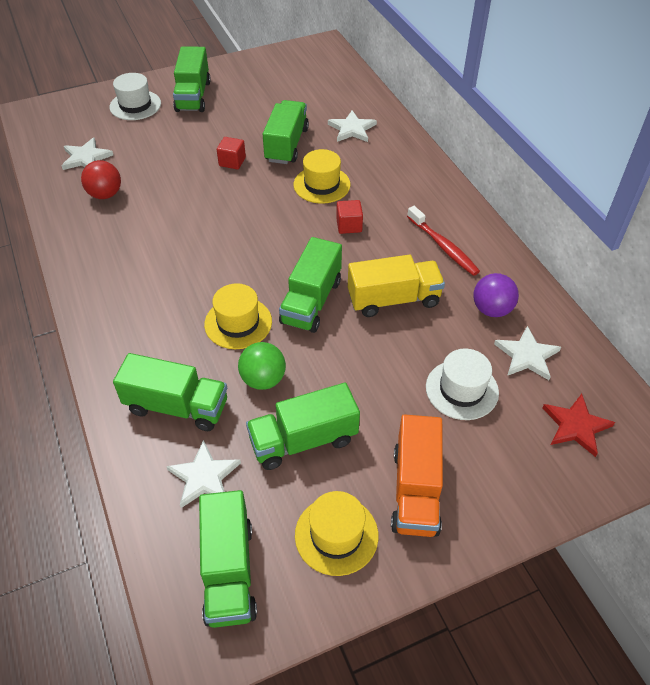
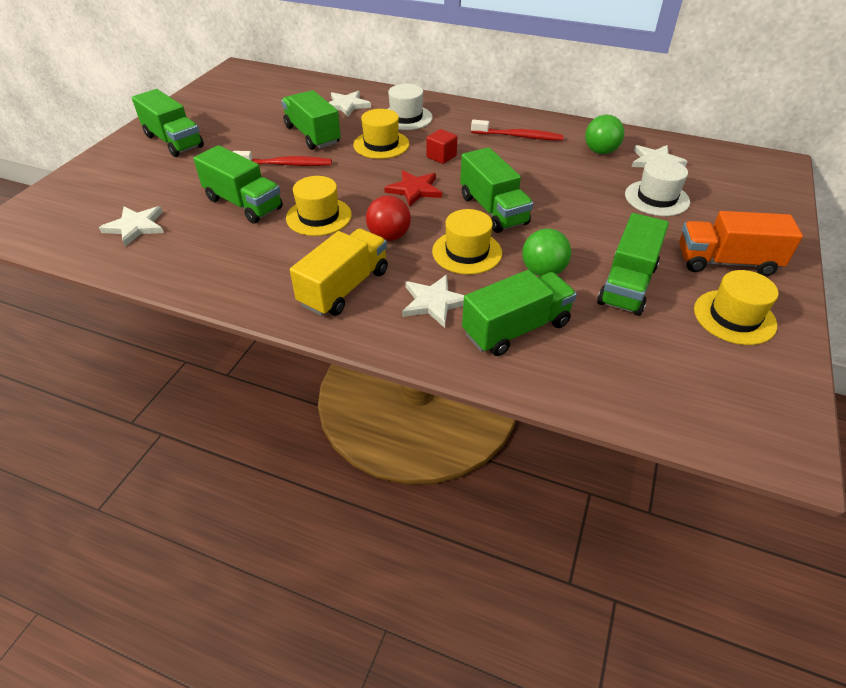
camera: 45 degrees left, 5 degrees down
red ball [81,160,121,199] -> red ball moved to [366,195,411,241]
white hat [110,73,161,120] -> white hat moved to [388,84,433,130]
white star [166,440,241,508] -> white star moved to [402,275,465,328]
green truck [199,490,257,628] -> green truck moved to [193,145,283,224]
red cube [217,137,246,170] -> red toothbrush [233,151,332,166]
yellow truck [348,255,445,317] -> yellow truck moved to [290,229,388,316]
orange truck [391,414,443,537] -> orange truck turned 135 degrees clockwise [679,211,803,276]
purple ball [473,273,519,317] -> green ball [585,115,624,154]
red star [542,394,615,457] -> red star moved to [384,170,442,207]
none -> yellow hat [286,176,352,236]

